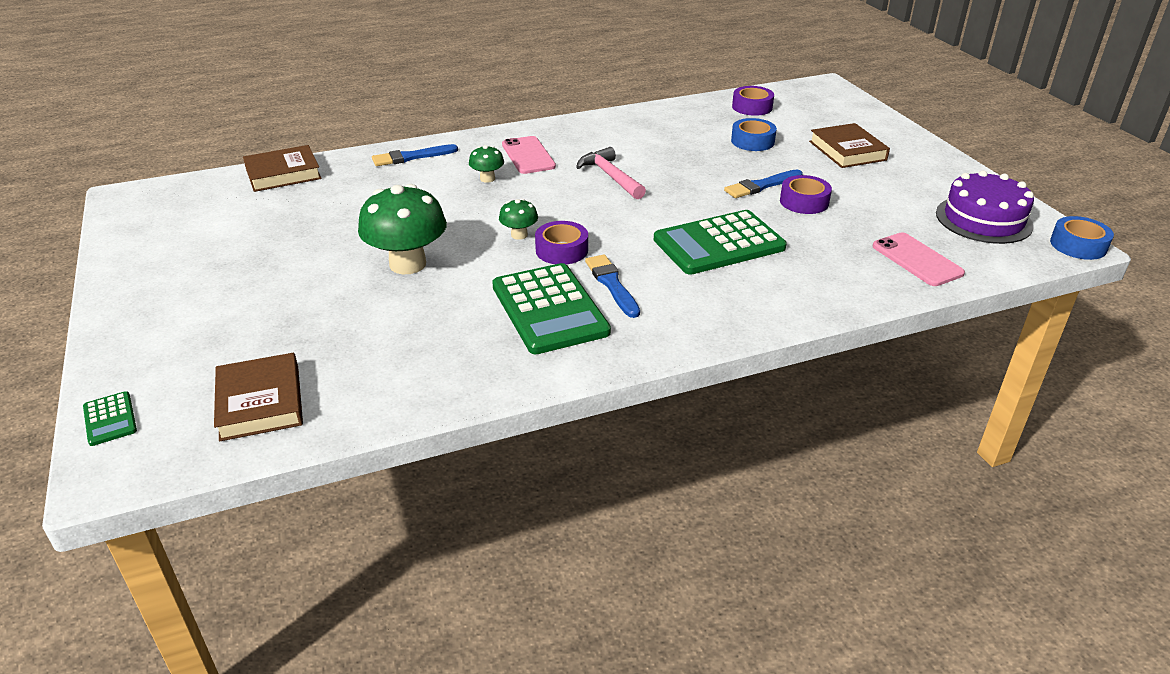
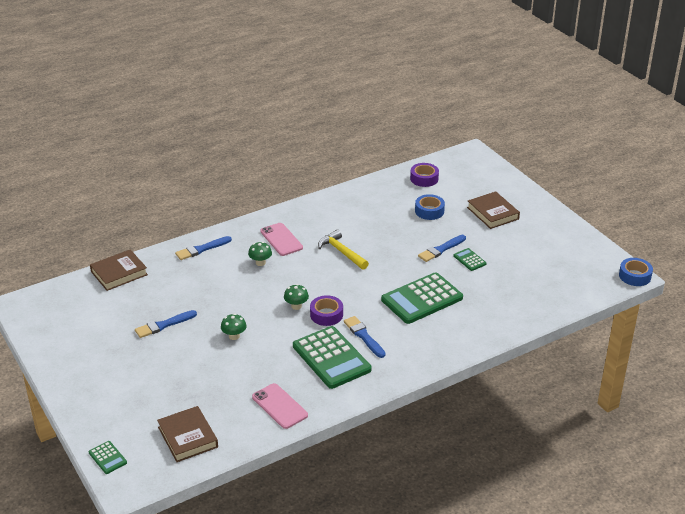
camera: 10 degrees left, 0 degrees up
green mushroom [358,184,447,274] -> green mushroom [221,313,246,340], size x0.48
pink hammer [576,147,646,199] -> yellow hammer [318,230,369,270]
purple tape [780,175,832,214] -> green calculator [453,248,487,271]
pink phone [873,232,965,286] -> pink phone moved to [252,383,308,429]
purple cake [936,170,1034,244] -> none
none -> blue brush [135,310,197,338]

